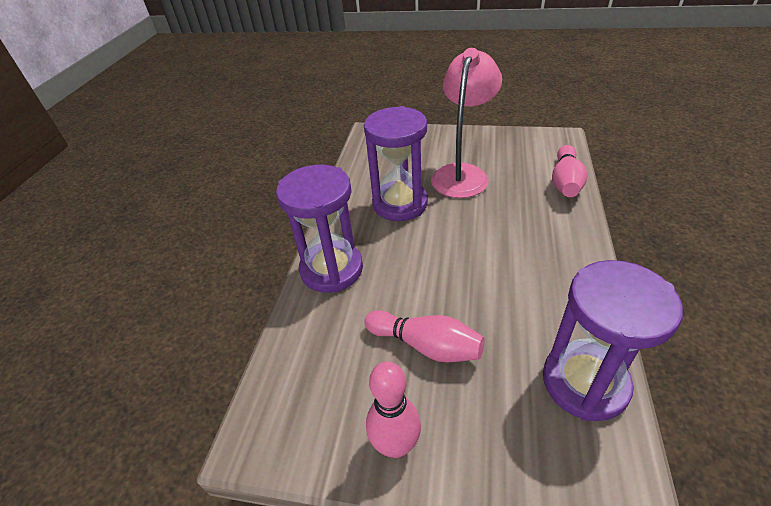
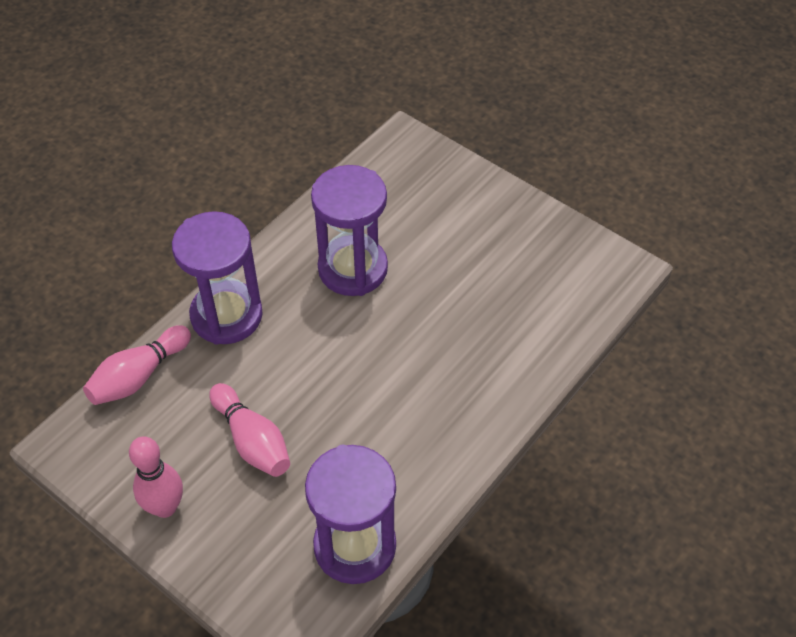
camera: 25 degrees right, 10 degrees up
pink lamp [431,48,502,198] -> none
pink bowling pin [552,145,587,197] -> pink bowling pin moved to [83,325,191,405]

